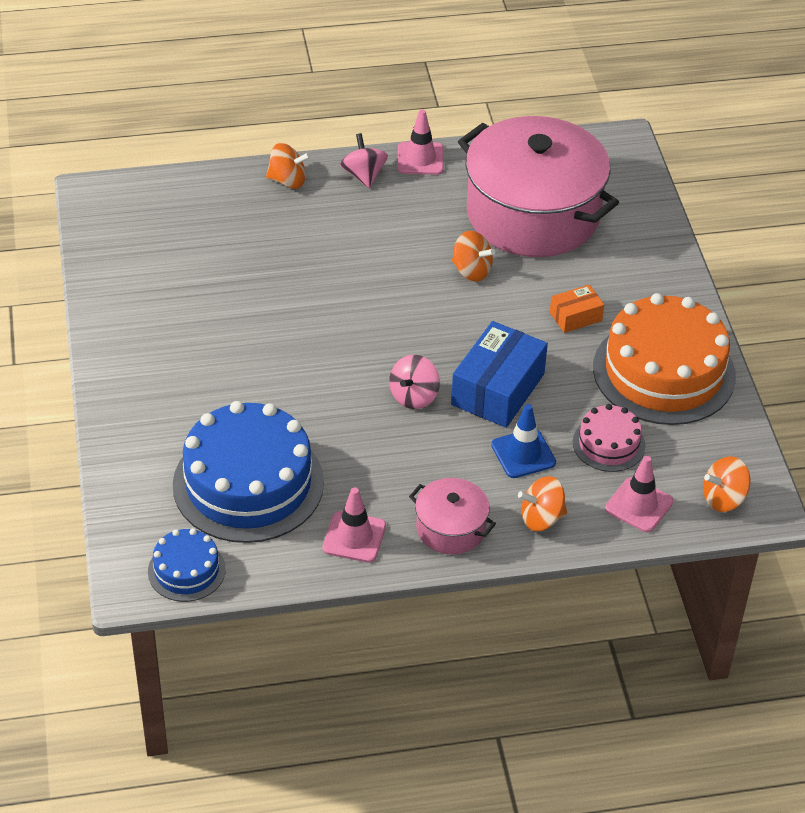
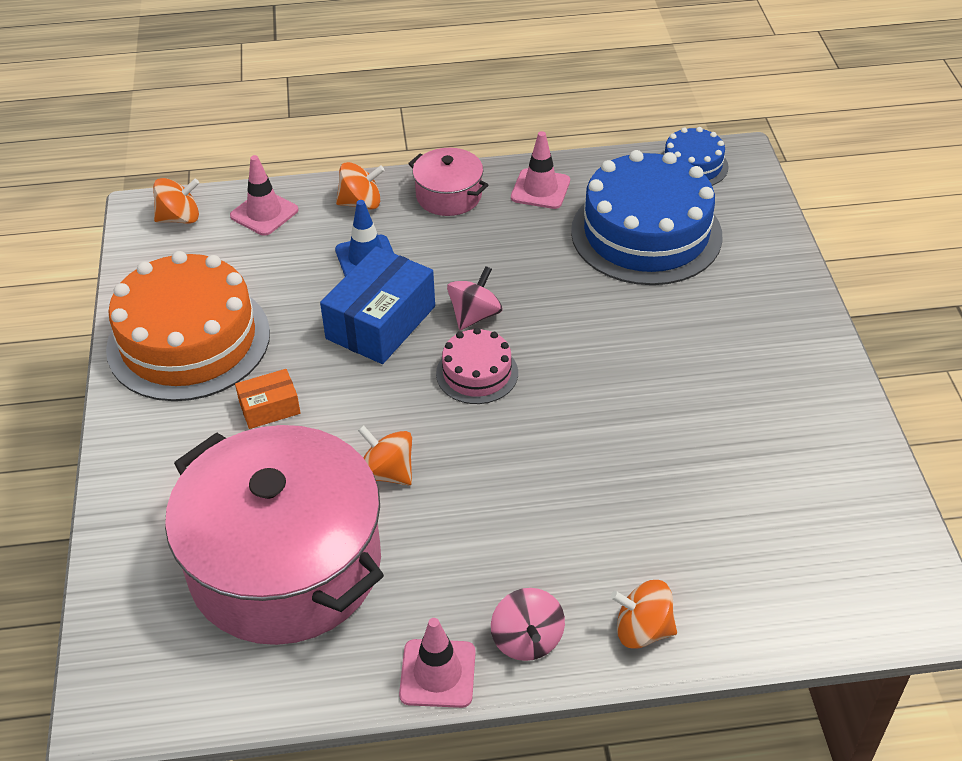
camera: 175 degrees left, 0 degrees up
pink cake [573,404,646,472] -> pink cake moved to [436,328,518,404]

